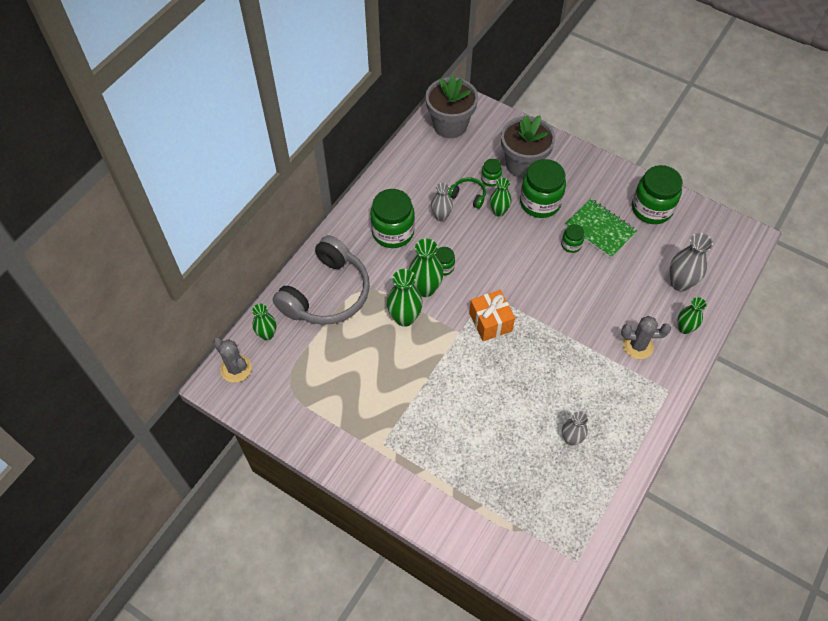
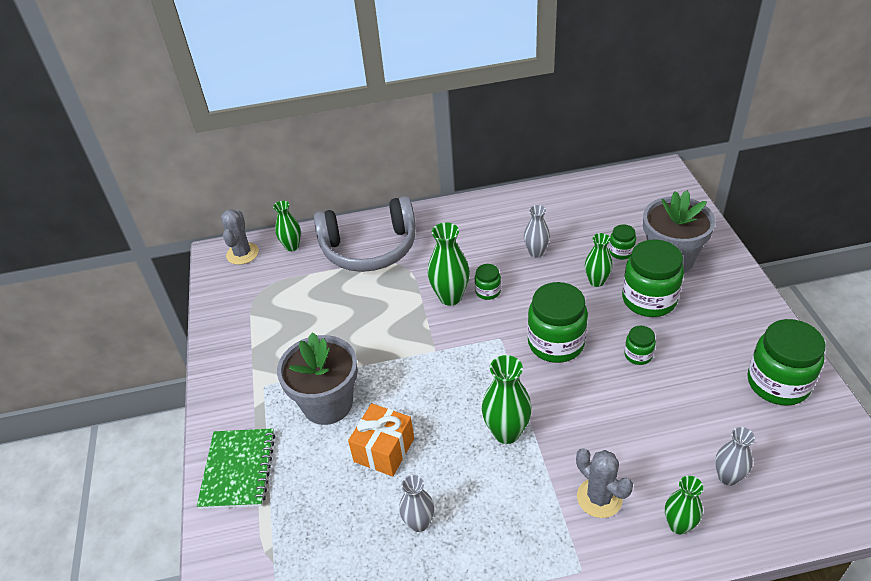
camera: 50 degrees right, 15 degrees down
green jar [370,189,415,248] -> green jar moved to [527,282,588,363]
green vase [387,269,423,327] -> green vase moved to [482,355,532,444]
grey flower pot [426,75,478,138] -> grey flower pot moved to [277,332,358,425]
green headphones [448,177,486,209] -> none
orange gift [469,290,515,341] -> orange gift moved to [348,403,414,477]
green notebook [565,199,637,258] -> green notebook moved to [197,429,275,509]
grey vase [670,233,713,292] -> grey vase [715,427,755,486], size x0.66

